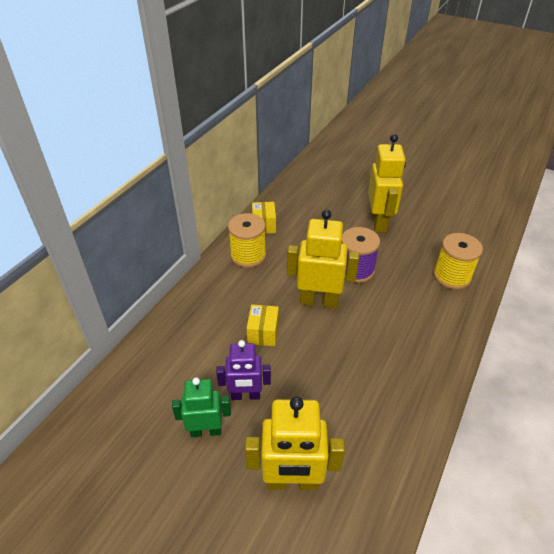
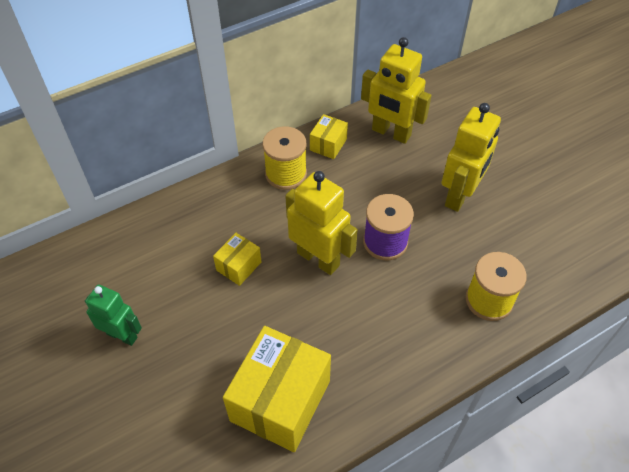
camera: 30 degrees right, 10 degrees up
purple robot [216,340,271,400] -> none
yellow robot [245,397,345,490] -> yellow robot moved to [361,37,431,144]
none -> yellow box [223,326,331,452]

